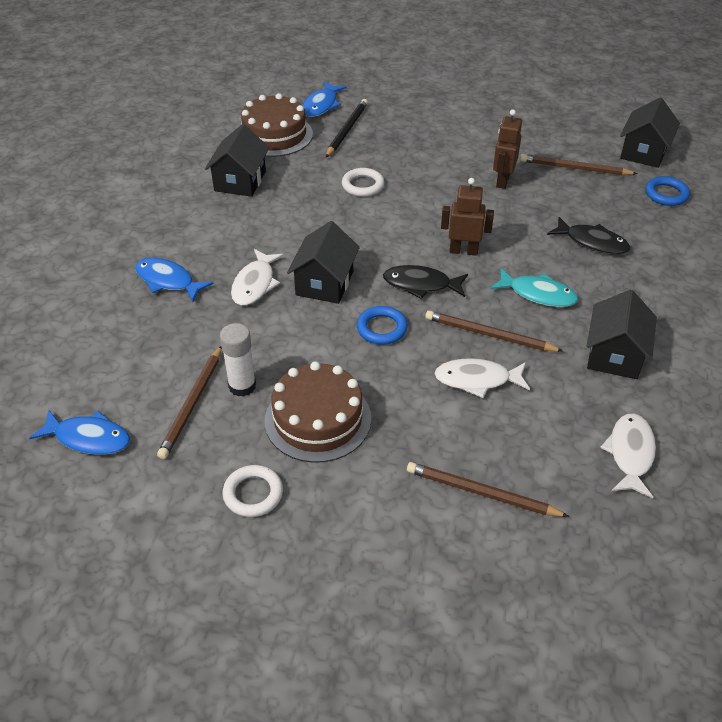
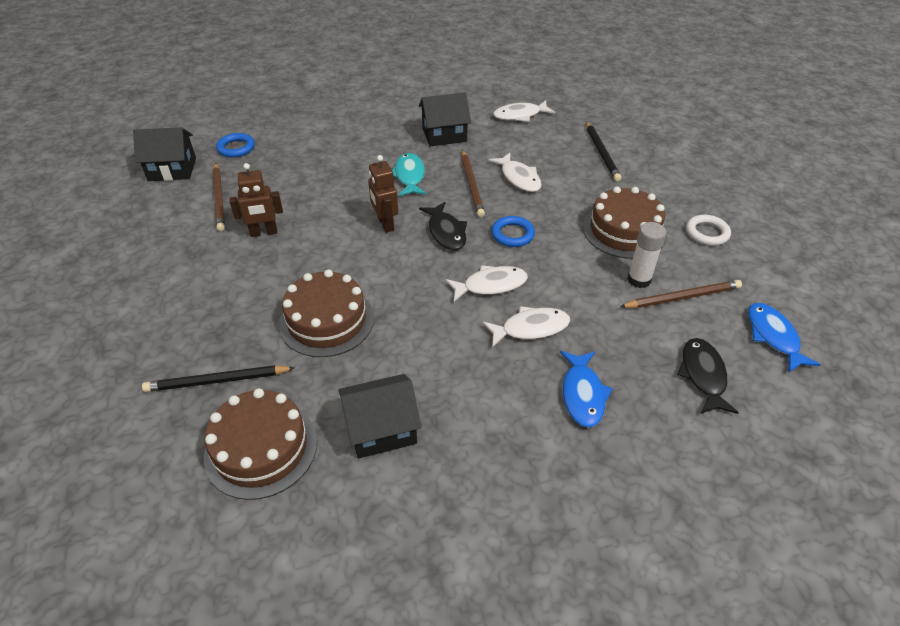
camera: 120 degrees left, 0 degrees up
black house [287,221,360,304] -> white fish [445,265,528,302]
blue fish [302,81,347,117] -> none
white ring [342,168,385,197] -> brown cake [279,269,374,357]
brown pencil [407,462,569,517] -> black pencil [586,121,621,181]
black fish [547,217,630,255] -> black fish moved to [677,338,739,414]

